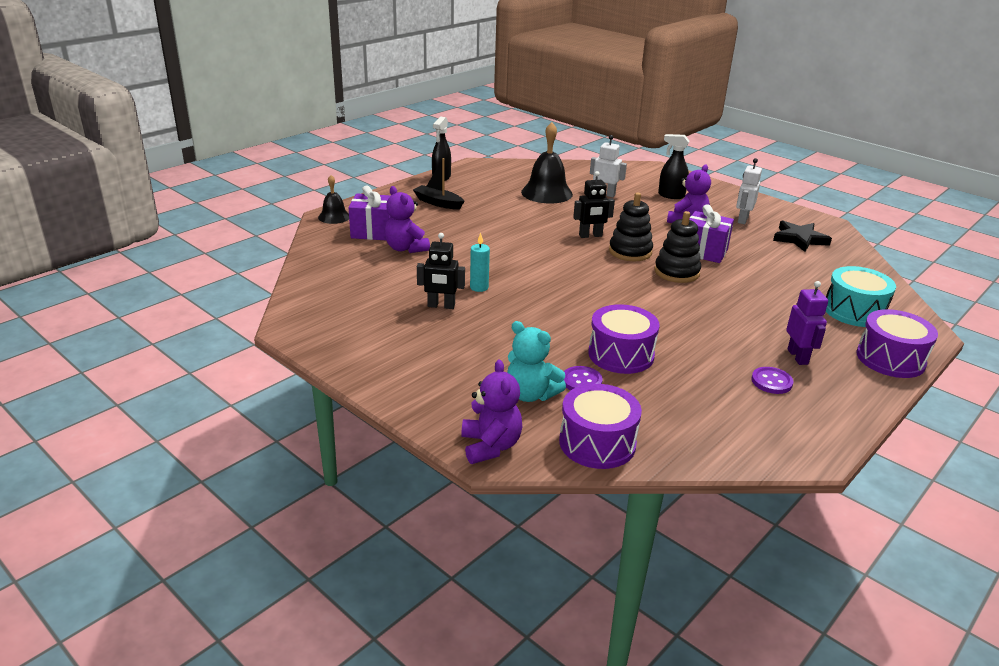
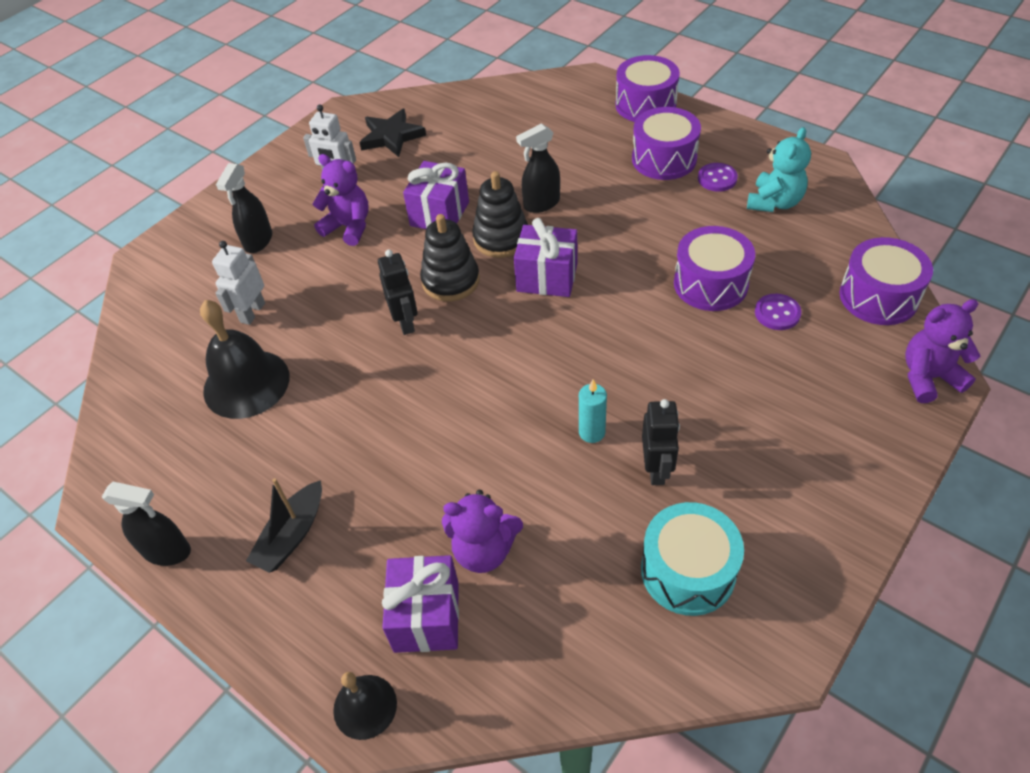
camera: 90 degrees left, 20 degrees up
purple teddy bear [384,186,430,253] -> purple teddy bear turned 45 degrees clockwise [442,490,523,573]
turquoise teddy bear [507,321,566,402] -> turquoise teddy bear moved to [747,127,811,212]
purple robot [786,281,828,365] -> purple drum [632,107,701,180]
turquoise drum [826,266,896,327] -> turquoise drum moved to [641,502,744,616]
none -> purple gift [514,218,577,297]
none -> black spray bottle [516,124,560,213]

